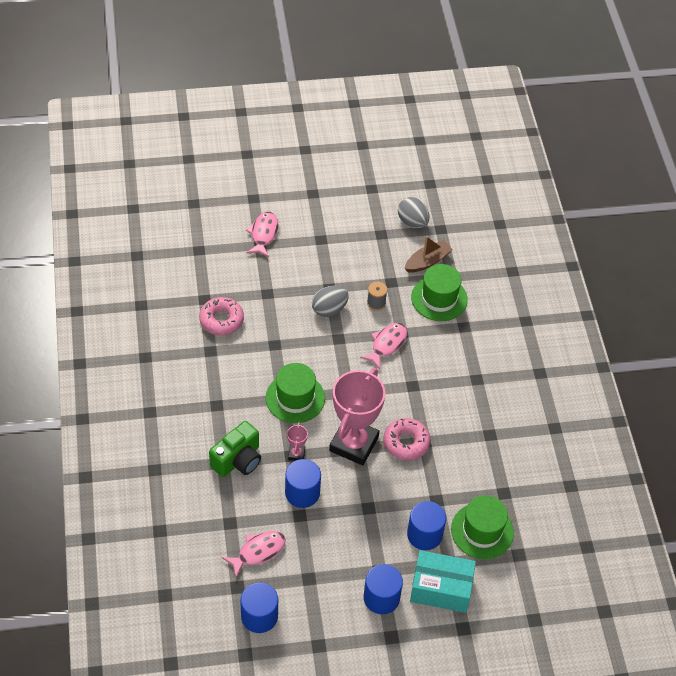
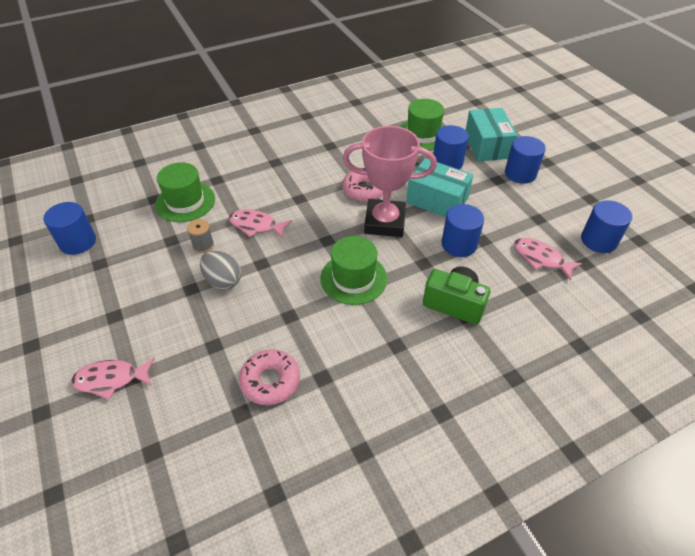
camera: 105 degrees left, 5 degrees down
pink trophy [287,422,308,461] -> none
grey egg [398,197,429,228] -> blue cylinder [44,202,96,255]
brown boat [404,236,453,273] -> none
none -> turquoise box [406,158,473,217]

